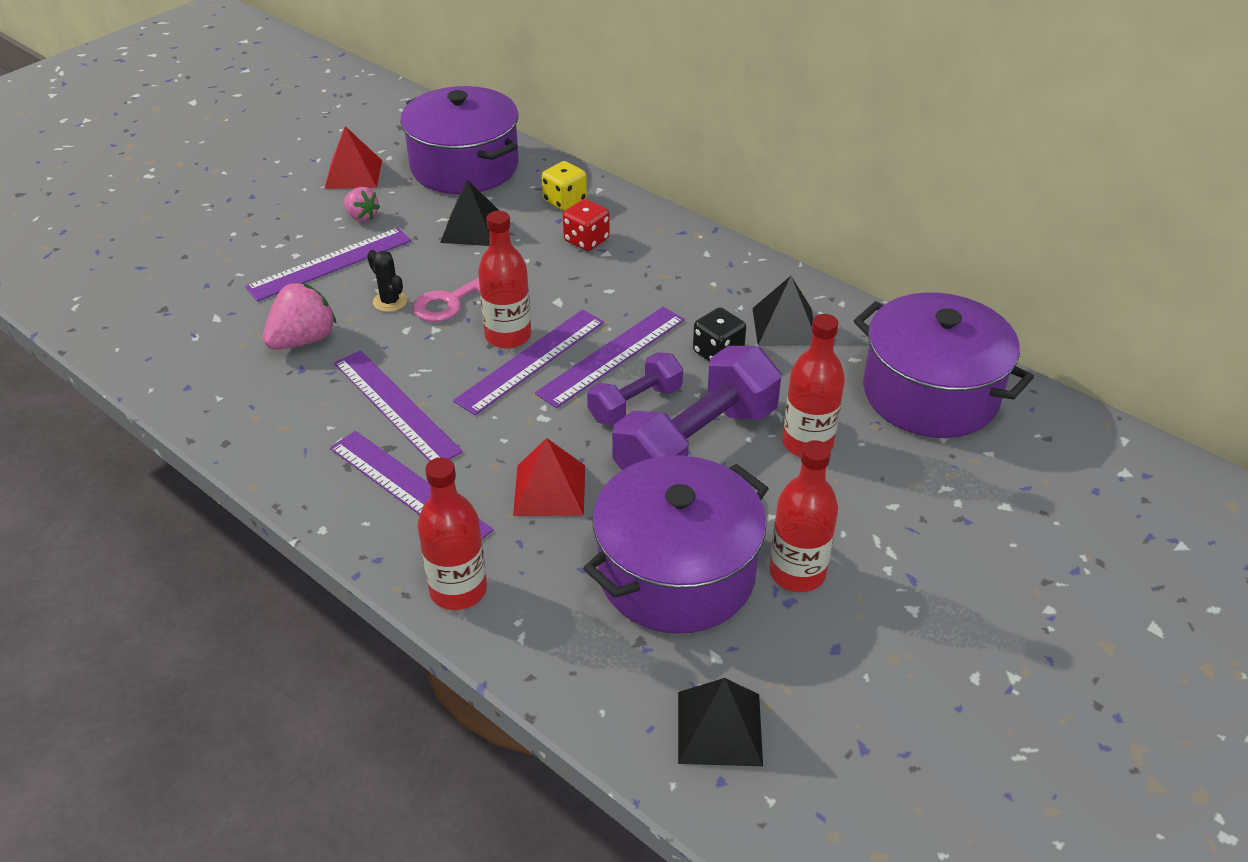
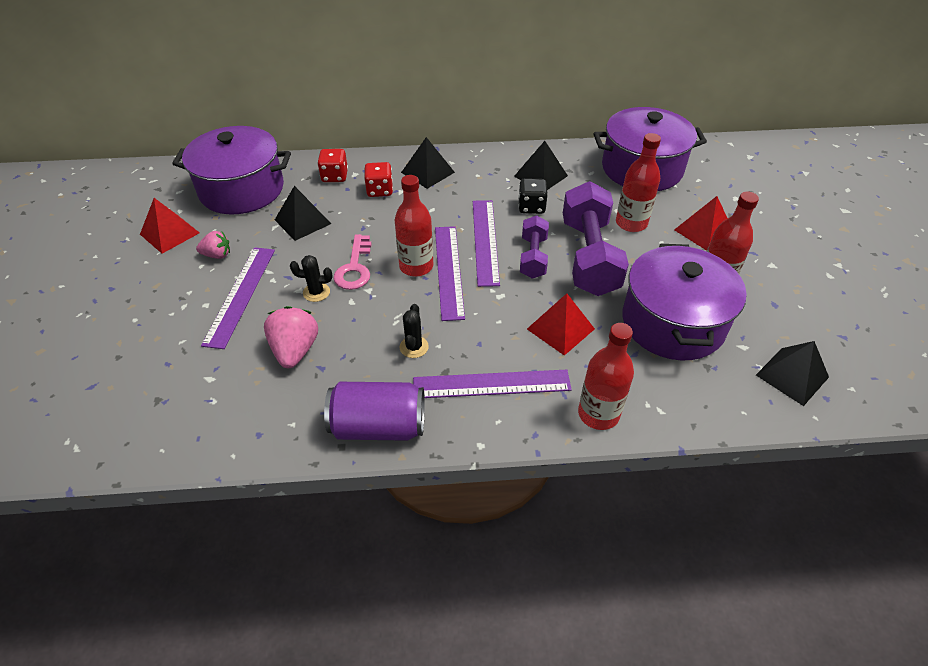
camera: 45 degrees left, 5 degrees up
purple ruler [334,350,463,462] -> black cactus [400,304,429,358]
yellow dice [542,161,587,211] -> red dice [317,149,348,182]
none -> purple can [324,382,425,441]
none -> black pyramid [401,137,455,189]
none -> red pyramid [674,196,727,251]

